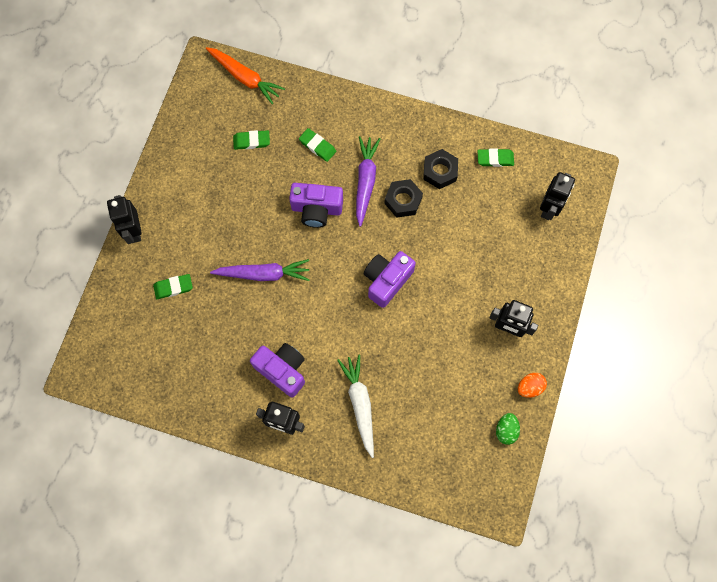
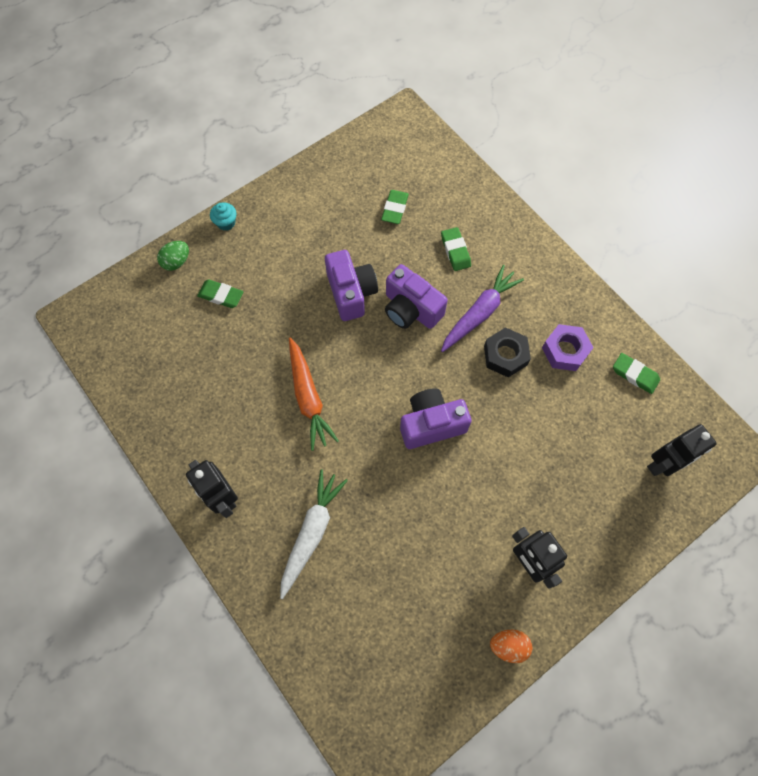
camera: 35 degrees right, 5 degrees down
black robot [107,195,142,244] -> turquoise cupcake [210,203,237,231]
orange carrot [206,47,285,104] -> orange carrot moved to [289,337,339,451]
purple carrot [210,259,310,281] -> none
green eraser [233,130,270,150] -> green eraser turned 75 degrees clockwise [381,190,409,224]
purple camera [250,343,305,398] -> purple camera moved to [325,250,378,321]
black nut [423,149,458,189] -> purple nut [542,324,594,371]
green egg [496,413,520,445] -> green egg moved to [157,241,189,271]

